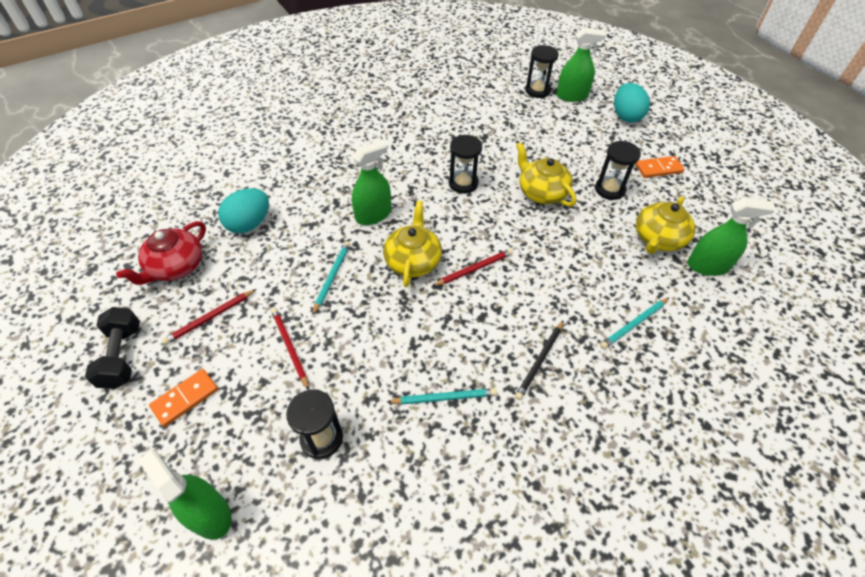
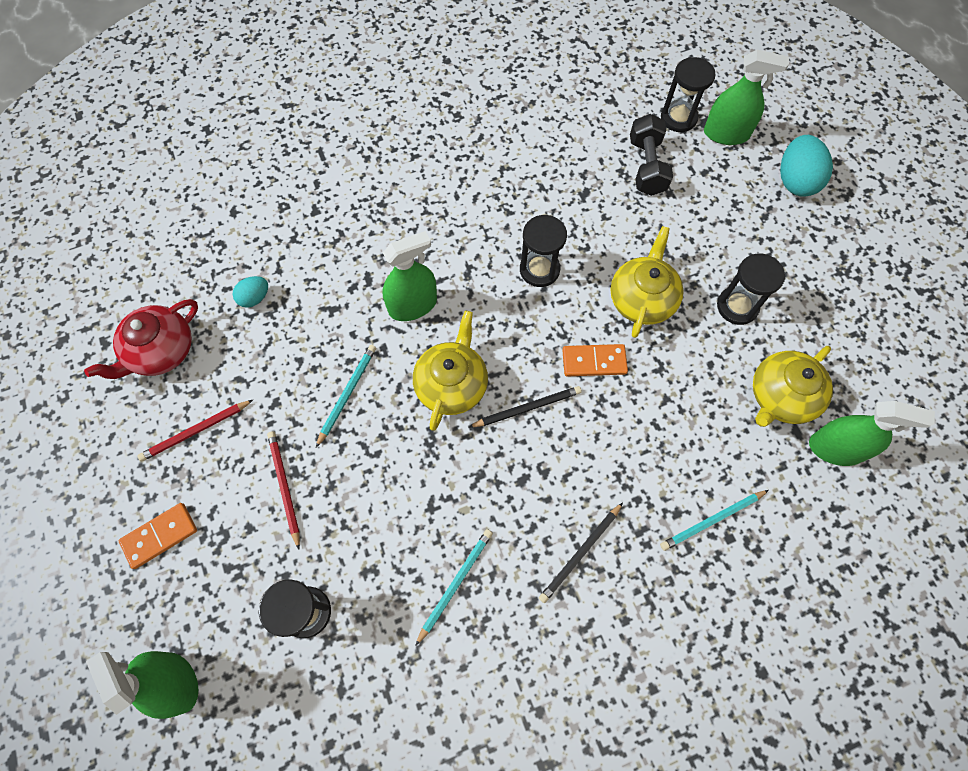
camera: 10 degrees right, 15 degrees up
black dumbbell [85,307,140,389] -> black dumbbell moved to [630,114,673,196]
turquoise egg [218,188,269,233] -> turquoise egg [232,276,268,308], size x0.55
turquoise pencil [387,388,497,405] -> turquoise pencil turned 60 degrees counterclockwise [415,529,493,646]
red pencil [432,249,513,286] -> black pencil [469,386,582,427]
yellow teapot [516,142,576,207] -> yellow teapot turned 45 degrees clockwise [611,226,684,338]
orange domino [636,156,684,178] -> orange domino moved to [562,344,628,377]

